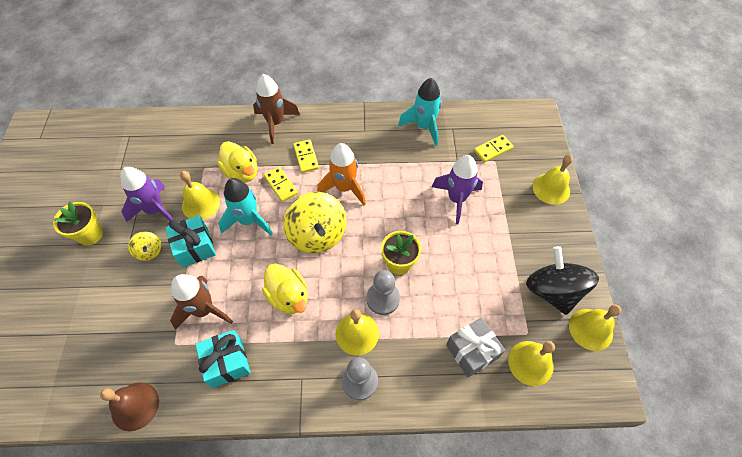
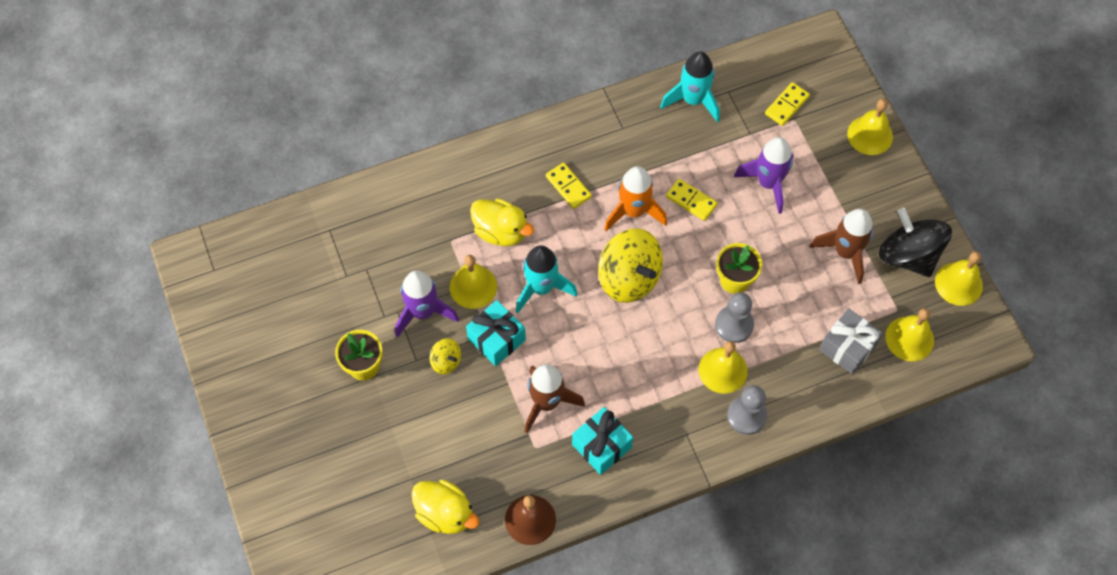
camera: 20 degrees left, 5 degrees up
brown rocket [253,74,300,144] -> brown rocket moved to [810,209,873,284]
yellow duck [262,263,308,314] -> yellow duck moved to [411,480,479,534]
yellow domino [264,167,298,202] -> yellow domino moved to [666,179,718,221]

